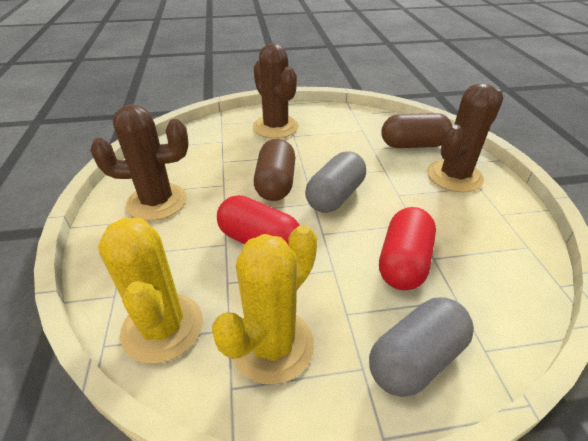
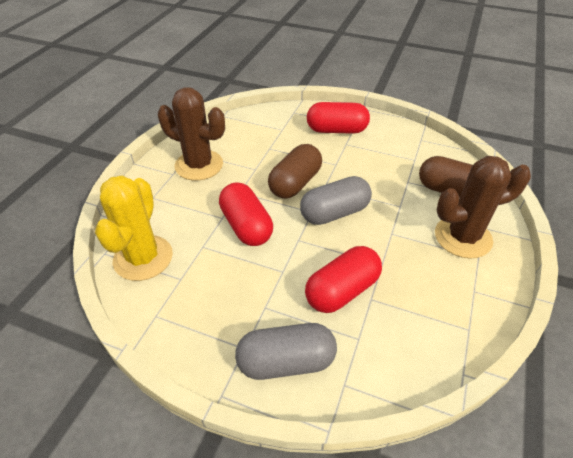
camera: 30 degrees right, 5 degrees up
yellow cactus [212,225,317,384] -> none
brown cactus [253,43,299,138] -> red capsule [307,102,370,134]

